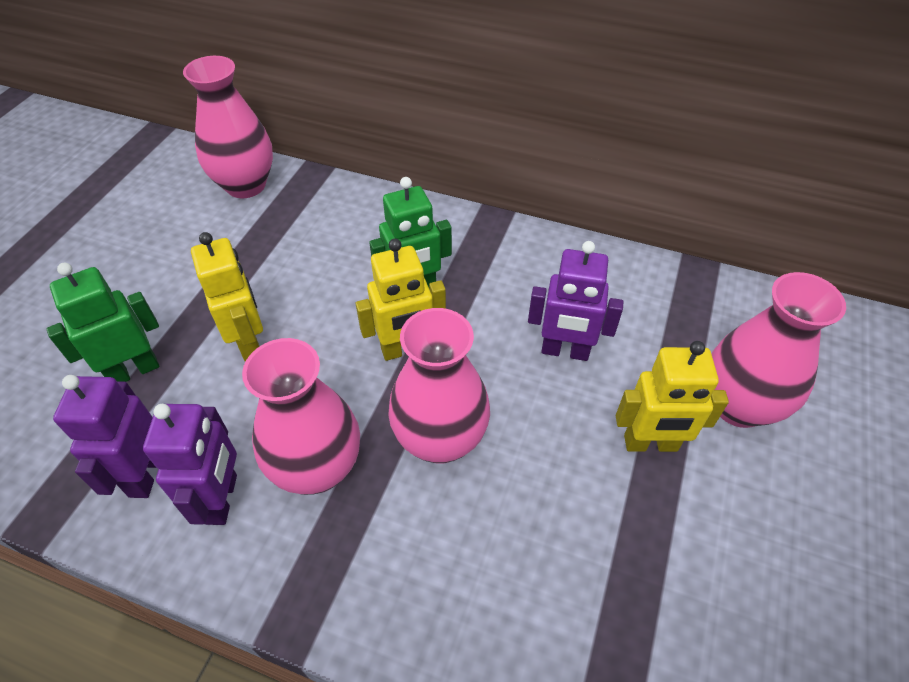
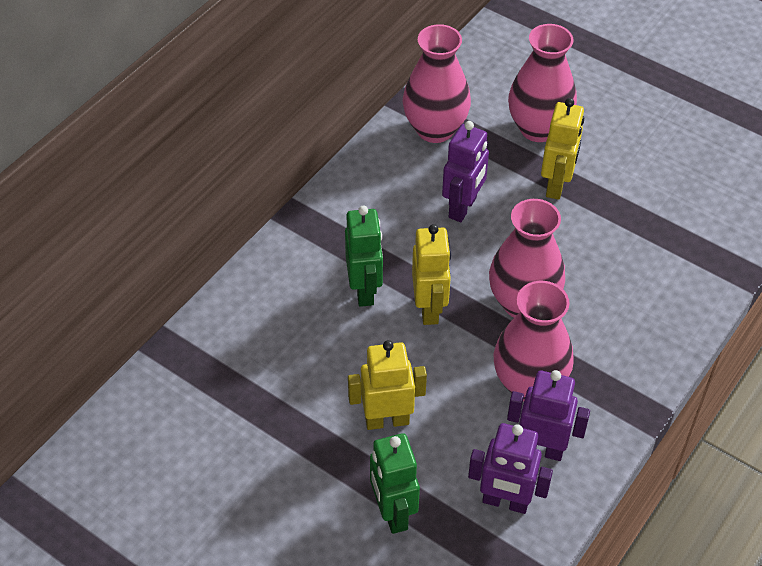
camera: 75 degrees left, 0 degrees up
pink vase [183,56,273,198] -> pink vase moved to [403,24,471,143]

